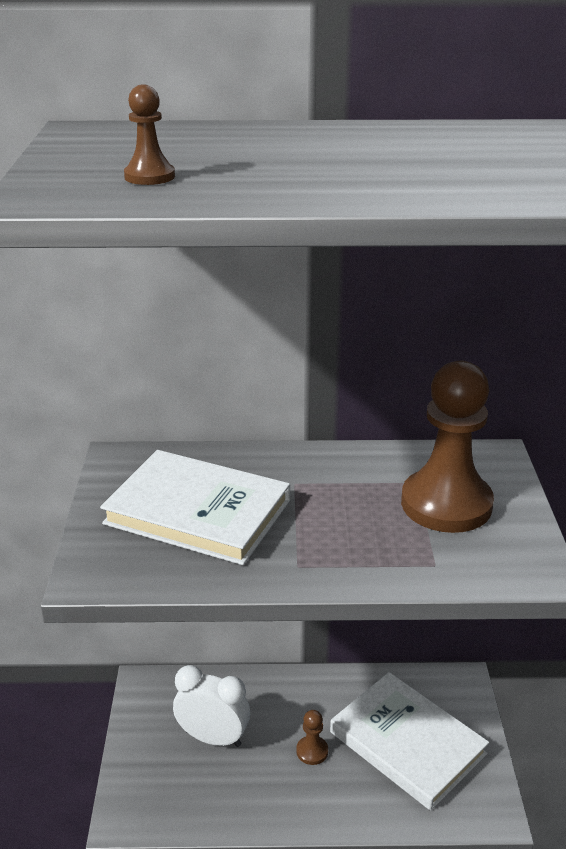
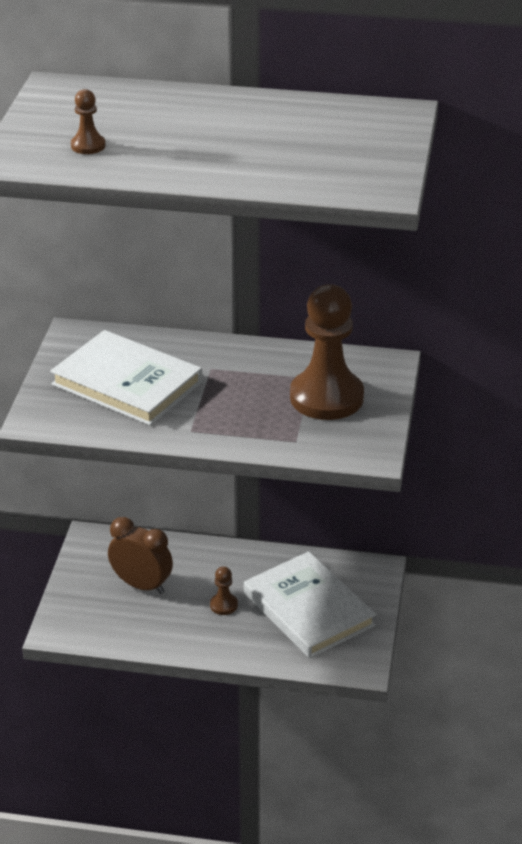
camera: 10 degrees right, 5 degrees up
white clock [173,665,250,747] -> brown clock [108,517,173,594]

